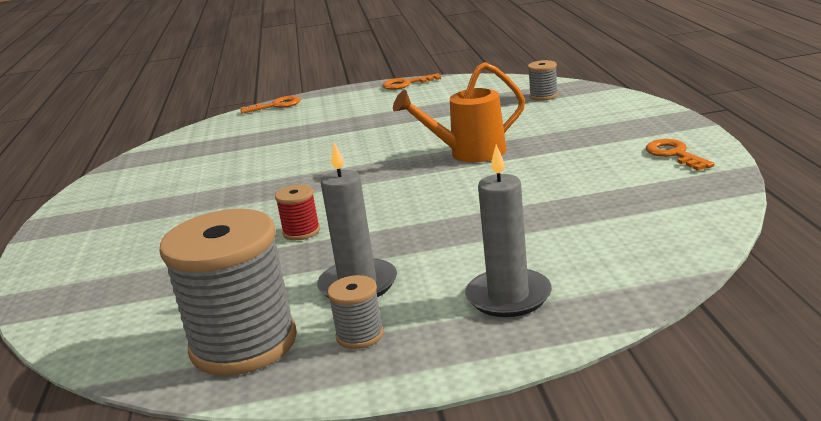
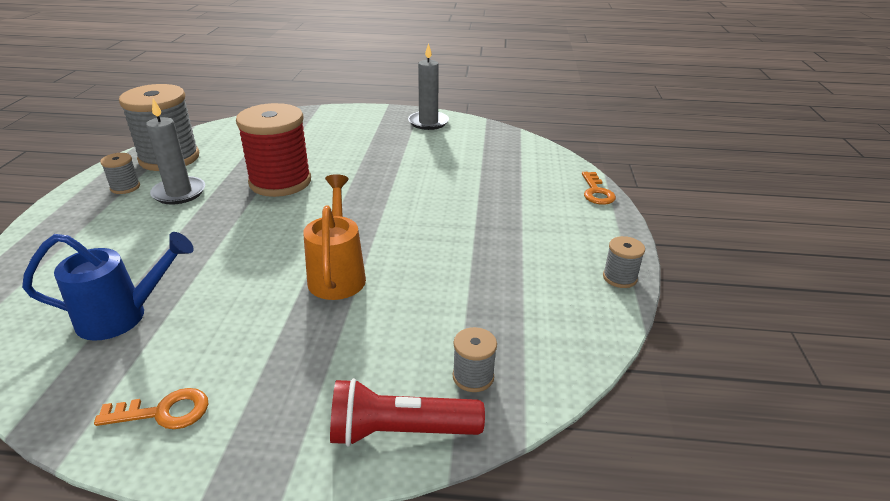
camera: 100 degrees right, 10 degrees up
red spool [275,184,320,240] -> red spool [236,103,311,197], size x2.27
orange key [382,73,441,90] -> grey spool [603,236,645,288]
grey candle [465,145,552,317] -> grey candle moved to [408,43,449,130]
none -> blue watering can [22,232,194,341]
none -> red flashlight [330,378,485,447]

